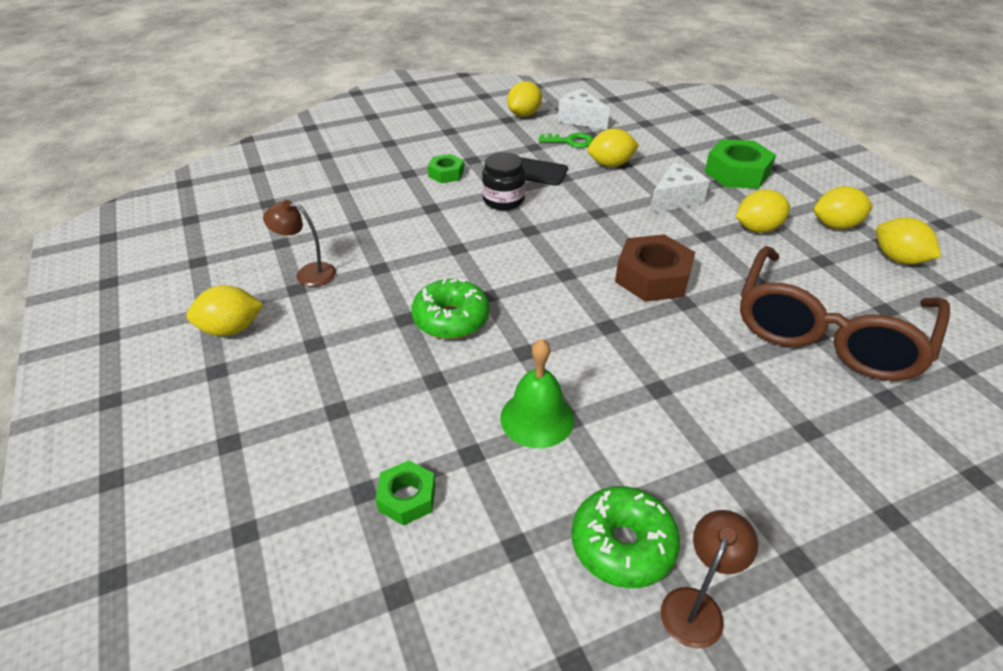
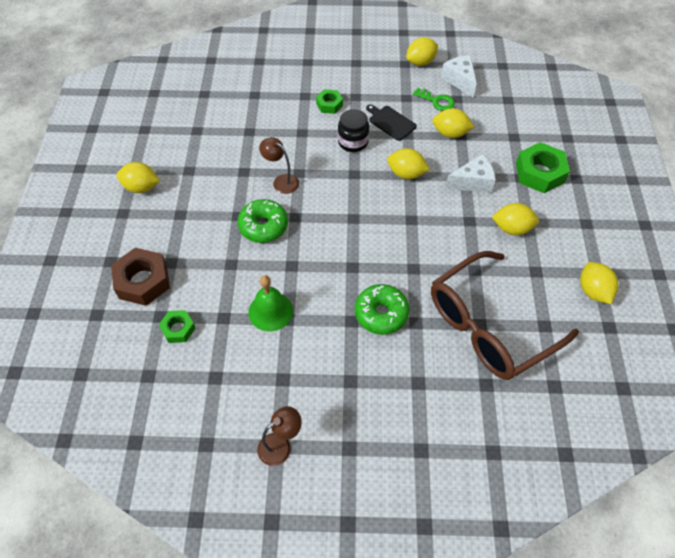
camera: 25 degrees right, 15 degrees up
brown lamp [263,200,336,287] -> brown lamp moved to [259,137,299,194]
green donut [571,486,680,588] -> green donut moved to [355,284,410,335]
brown nut [615,234,695,302] -> brown nut moved to [111,248,170,306]
yellow lemon [813,186,873,229] -> yellow lemon moved to [387,148,430,179]

